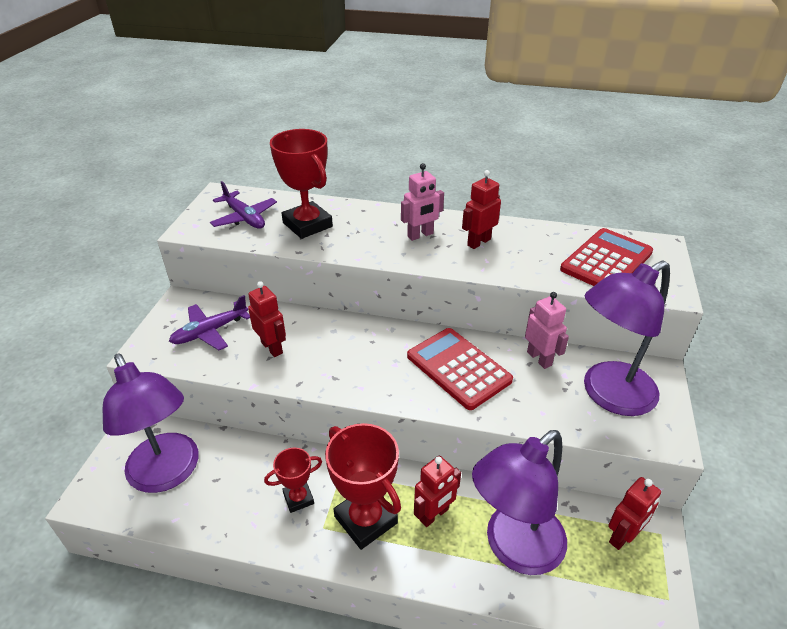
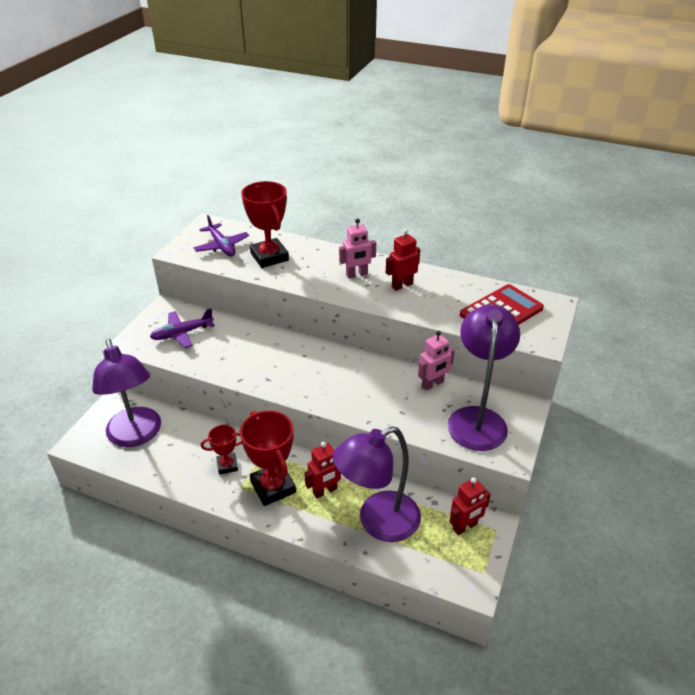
camera: 10 degrees right, 0 degrees up
red robot [248,281,286,357] -> none
red calculator [407,328,513,410] -> none
pink robot [525,292,569,369] -> pink robot turned 75 degrees clockwise [418,331,455,391]
purple lamp [584,260,670,416] -> purple lamp turned 120 degrees clockwise [447,305,520,451]

